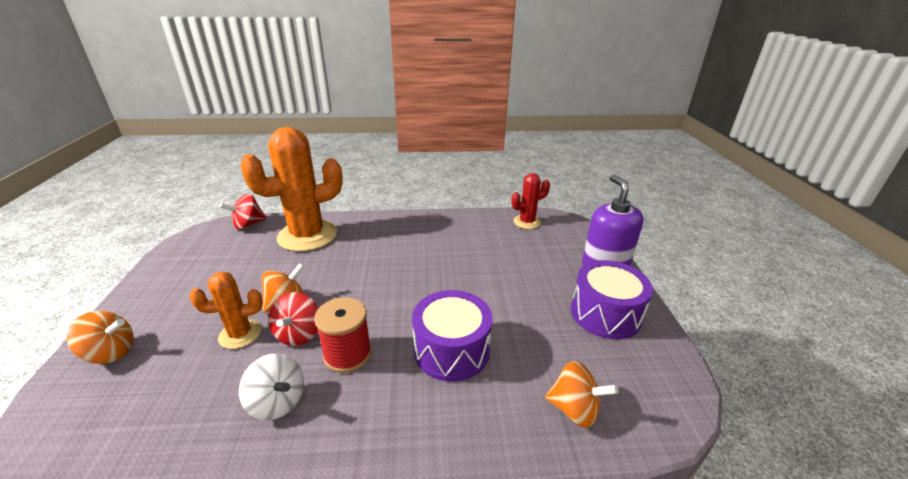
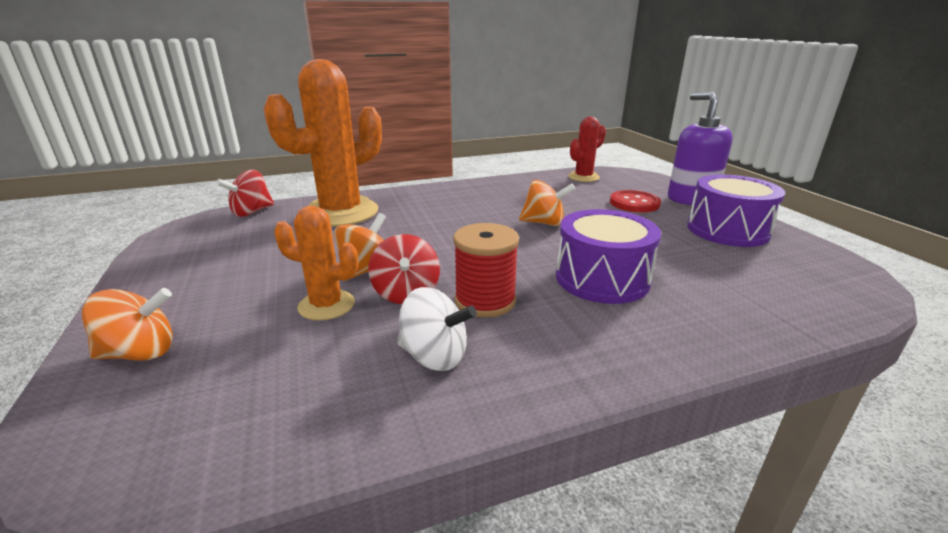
camera: 15 degrees left, 5 degrees down
orange cactus [189,272,263,349] -> orange cactus turned 45 degrees clockwise [274,206,358,321]
orange spinning top [545,361,618,428] -> orange spinning top moved to [519,180,576,226]
none -> red button [610,190,661,212]

